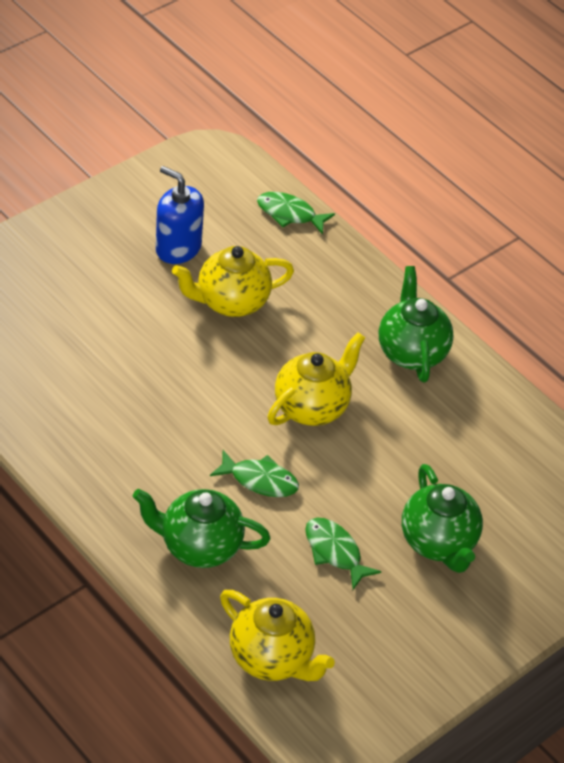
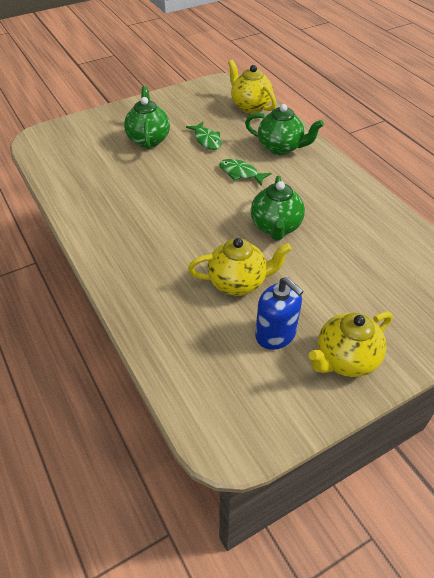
camera: 165 degrees left, 0 degrees up
green fish [257,192,335,235] -> none
yellow teapot [267,332,365,426] -> yellow teapot moved to [309,311,393,377]
green teapot [379,266,453,382] -> green teapot moved to [251,176,305,241]

